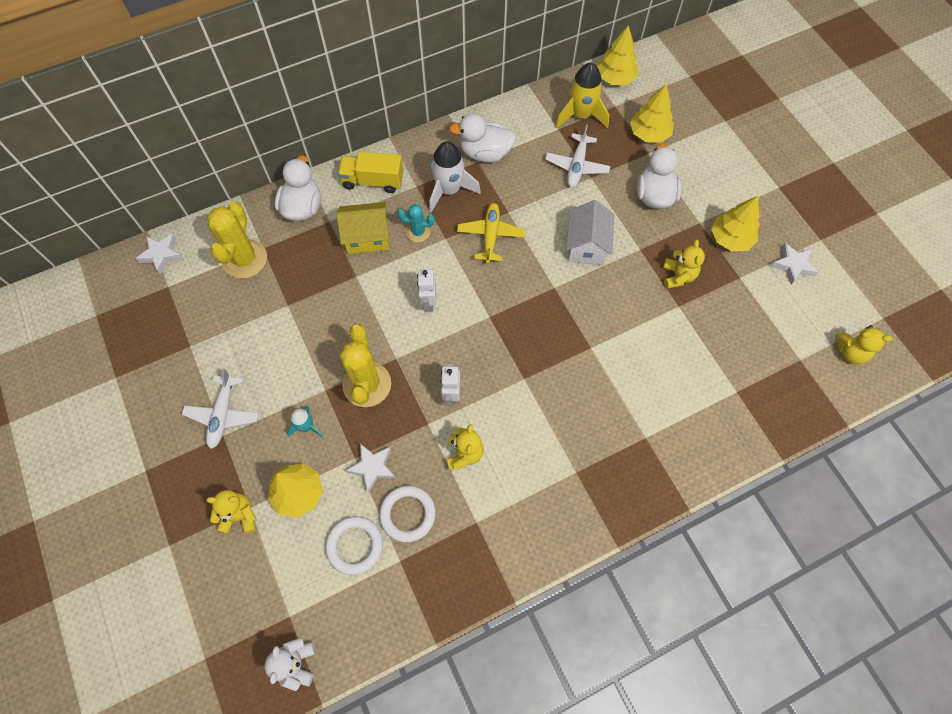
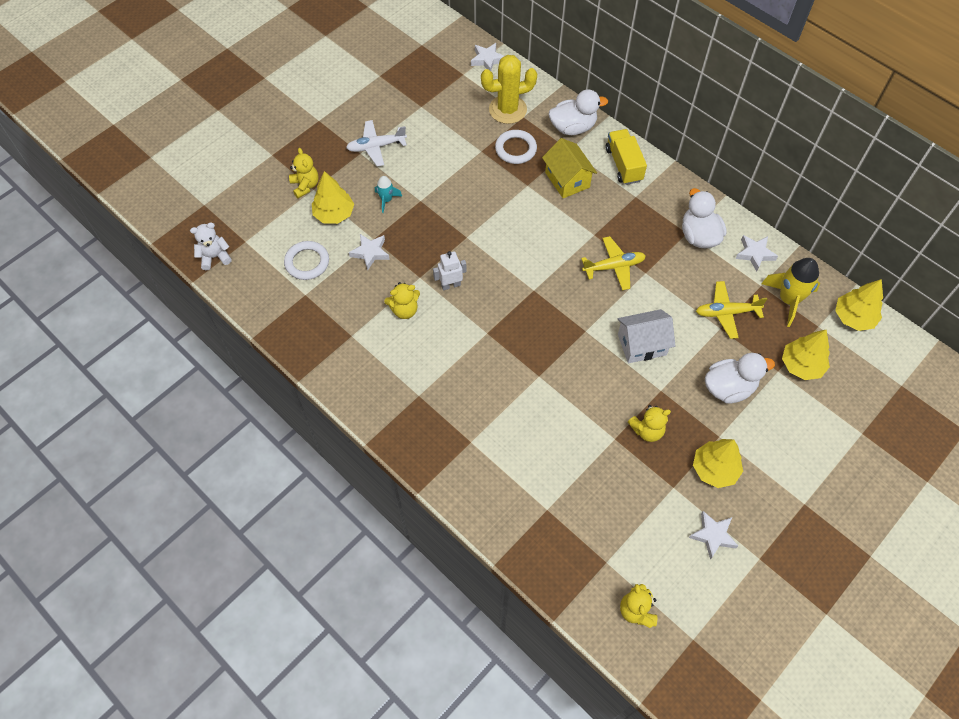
camera: 70 degrees right, 5 degrees down
yellow cactus [340,324,391,407] -> none
white ring [379,486,436,542] -> white ring moved to [495,130,537,164]
turquoise cactus [397,204,435,242] -> none
white robot [417,269,436,312] -> none
white rocket [429,141,481,212] -> none
white plane [545,124,610,187] -> yellow plane [696,281,767,339]
none -> white star [735,235,778,271]

